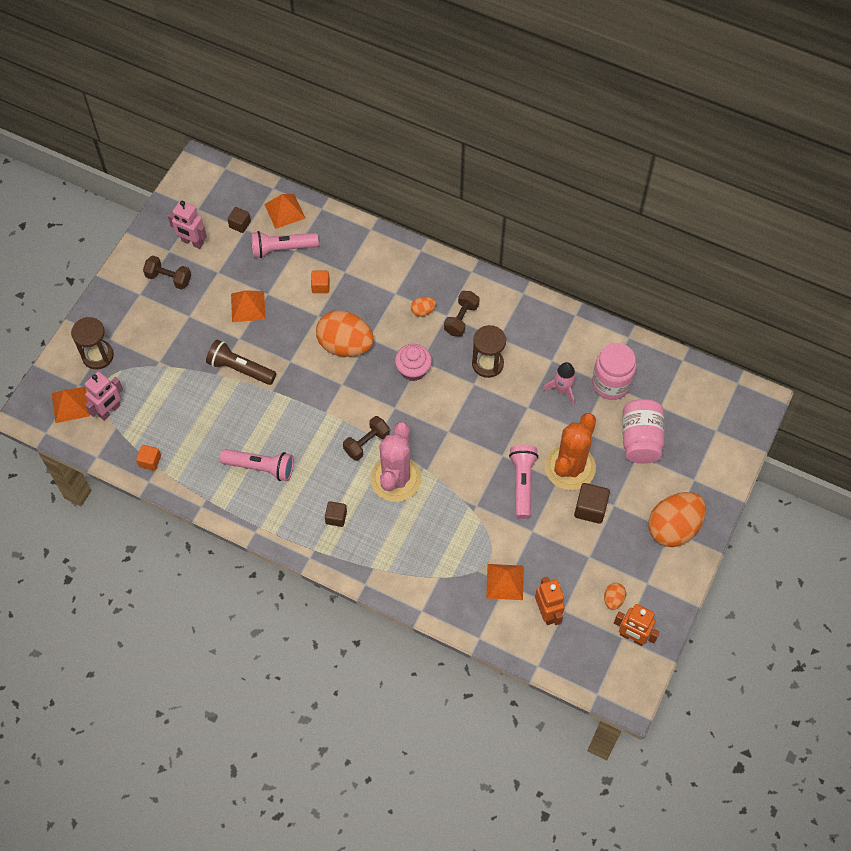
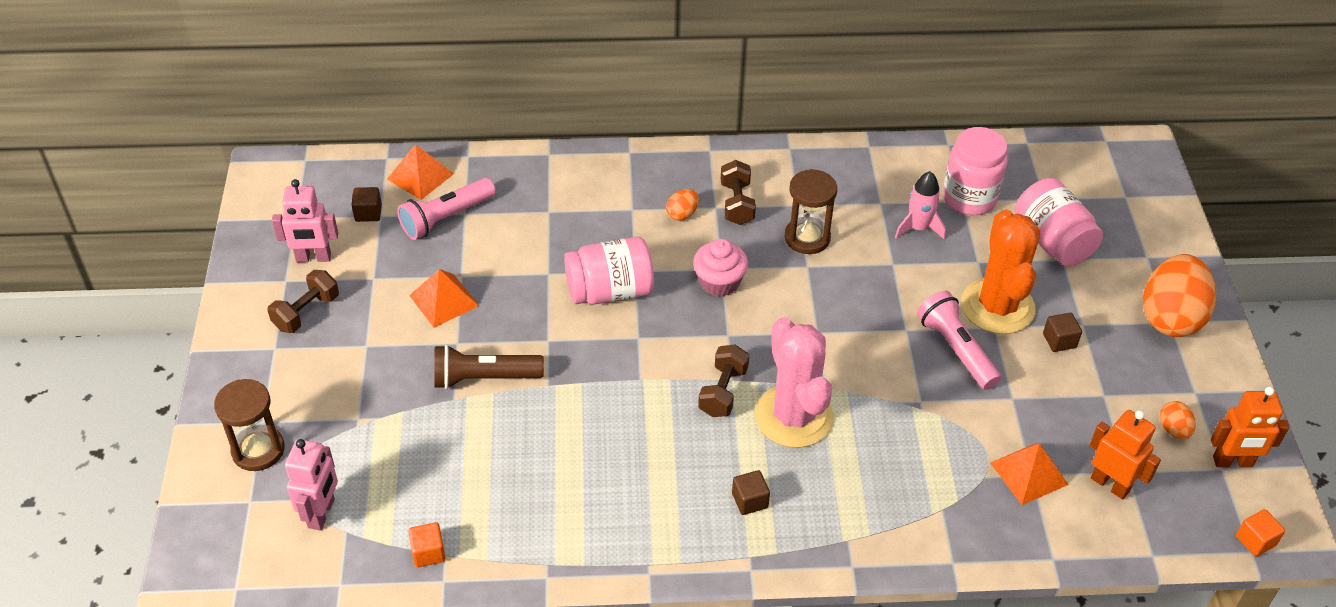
camera: 30 degrees left, 15 degrees down
orange pyramid [52,387,90,423] -> none
brown dumbbell [143,256,191,290] -> brown dumbbell turned 45 degrees counterclockwise [267,270,339,333]
pink flashlight [220,449,294,481] -> none
orange cube [311,271,330,293] -> orange cube moved to [1236,509,1285,557]
orange egg [316,310,374,357] -> pink jar [564,237,654,305]
brown cube [574,483,610,524] -> brown cube [1043,313,1082,352], size x0.65

